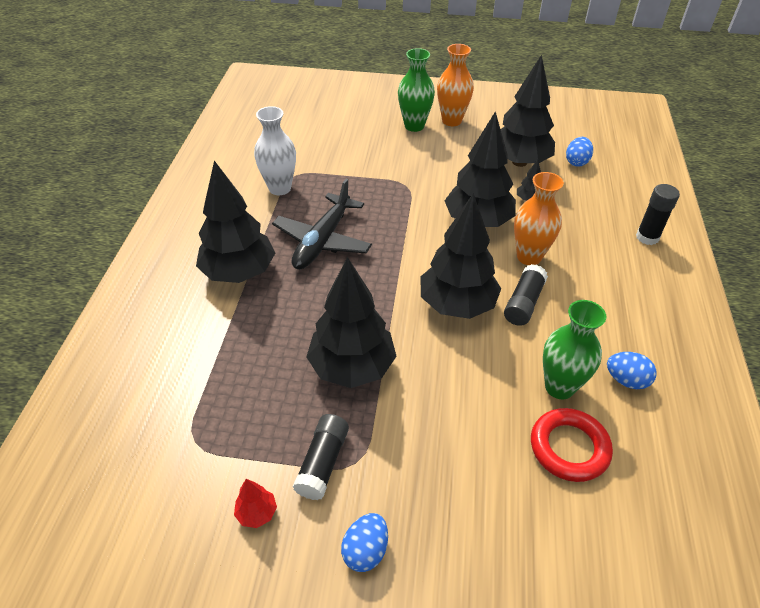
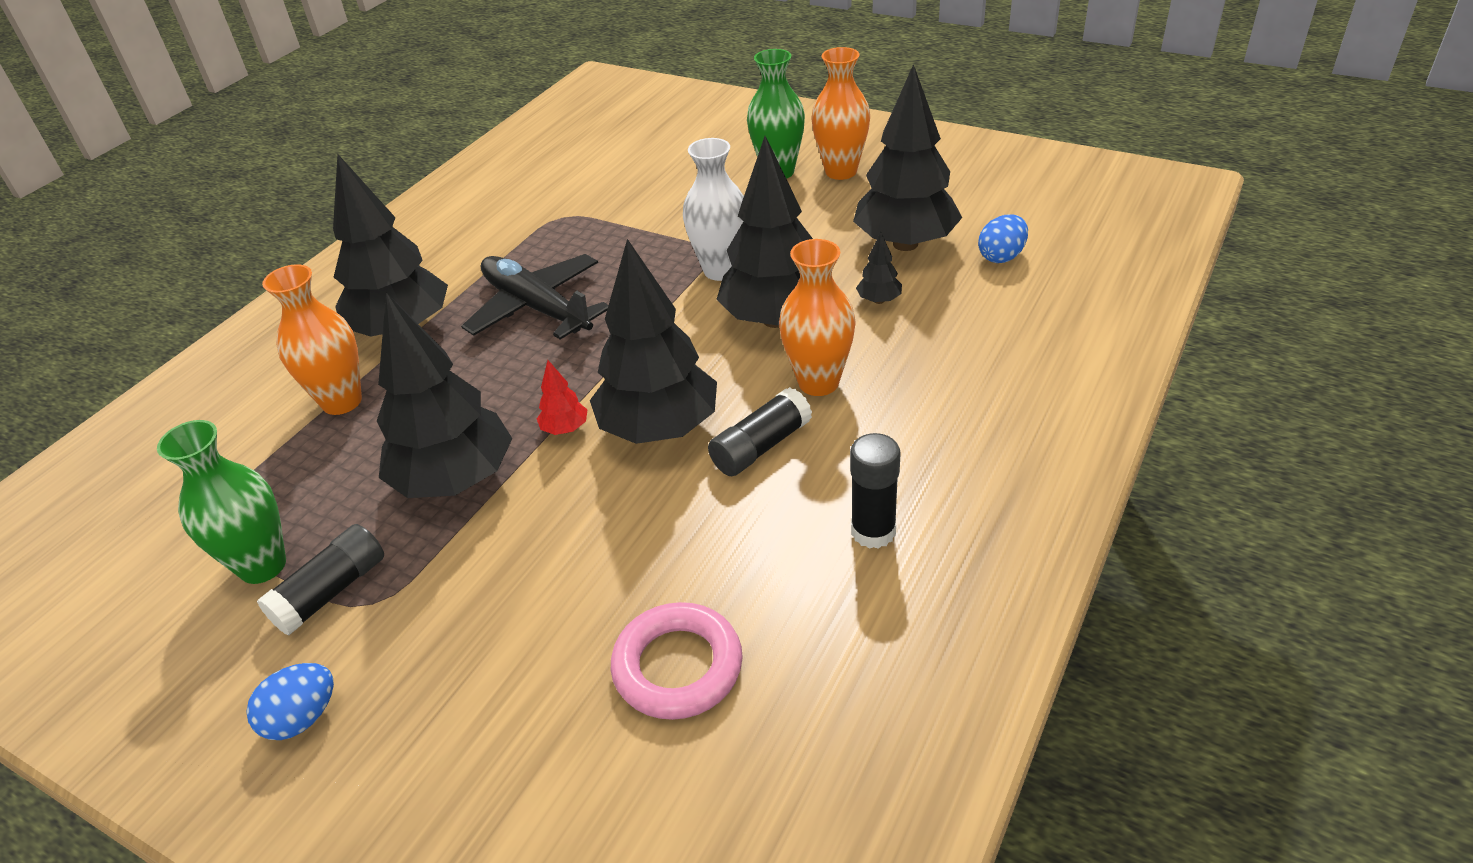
camera: 25 degrees right, 5 degrees down
red tree [234,479,277,528] -> red tree moved to [537,360,588,435]
white vase [254,106,296,195] -> white vase moved to [683,138,744,281]
black plane [272,179,372,270] -> black plane turned 90 degrees clockwise [461,254,608,340]
red ring [531,408,613,482] -> pink ring [611,602,743,720]
green vase [543,300,606,399] -> green vase moved to [157,420,286,584]
blue egg [607,352,657,389] -> none
black glue stick [636,184,680,245] -> black glue stick moved to [850,433,901,549]
none -> orange vase [262,264,362,415]

